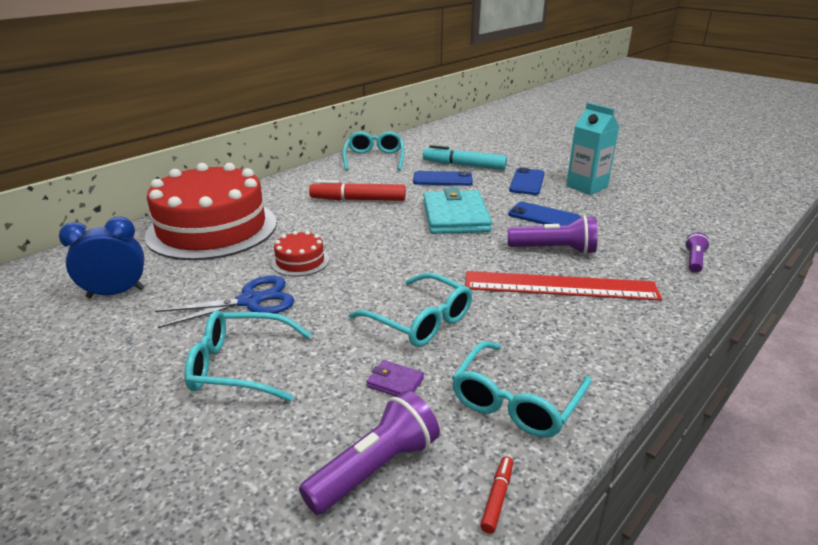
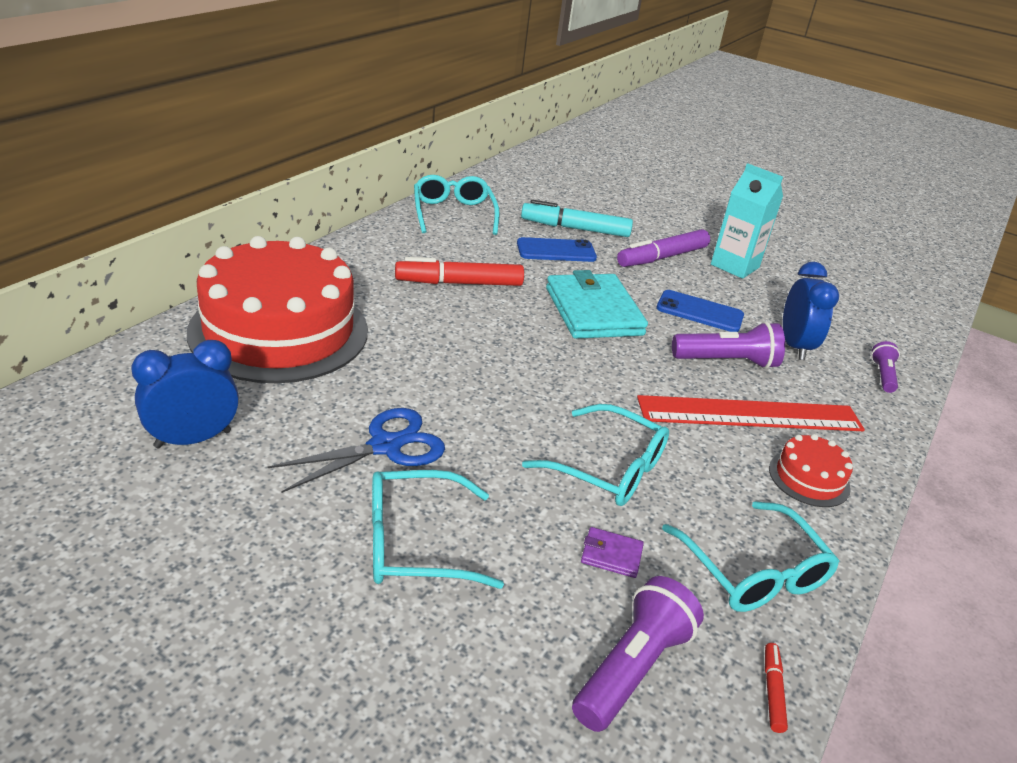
camera: 15 degrees left, 5 degrees up
red cake [271,231,329,276] -> red cake moved to [769,434,853,507]
turquoise glasses [452,341,591,438] -> turquoise glasses turned 45 degrees counterclockwise [662,501,839,612]
blue phone [509,168,545,195] -> purple marker [617,229,710,267]
none -> blue clock [783,262,839,360]

